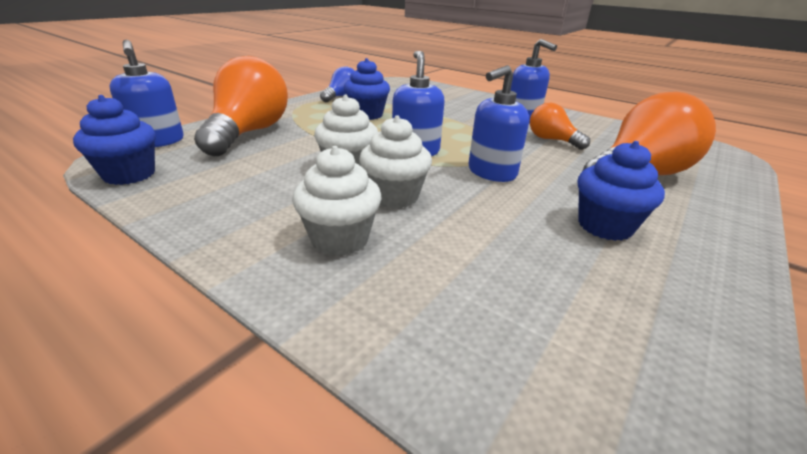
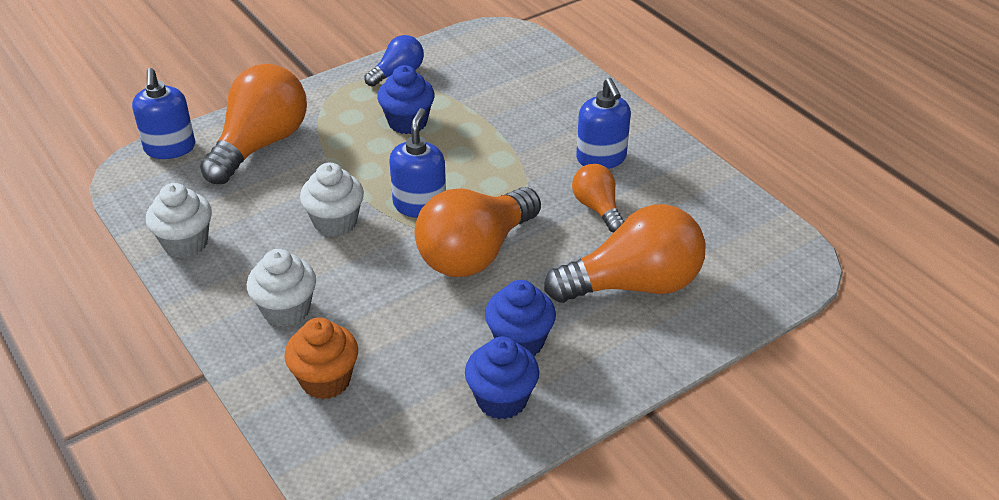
camera: 20 degrees right, 10 degrees up
blue cupcake [73,95,155,185] -> blue cupcake moved to [465,337,539,419]
white cupcake [359,115,432,209] -> white cupcake moved to [146,183,212,258]
blue soap dispenser [468,65,529,182] -> orange light bulb [414,187,541,277]
none -> orange cupcake [284,318,358,399]

